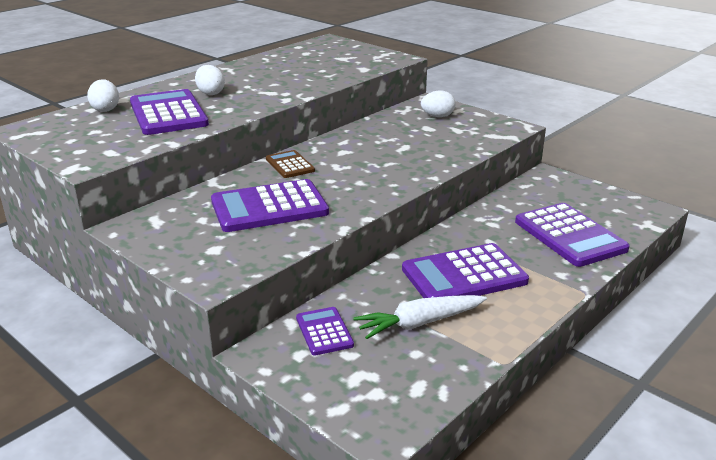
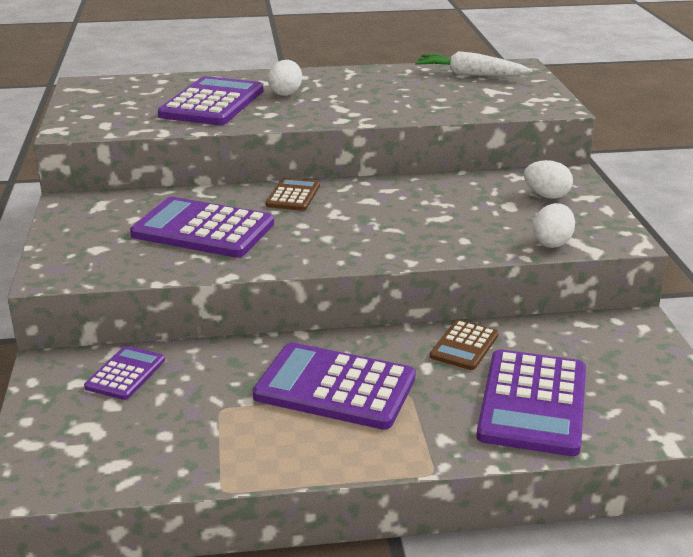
camera: 40 degrees right, 0 degrees up
white egg [87,79,119,112] -> white egg moved to [532,203,575,248]
white carrot [353,295,487,339] -> white carrot moved to [415,51,532,76]
none -> brown calculator [430,320,499,370]

